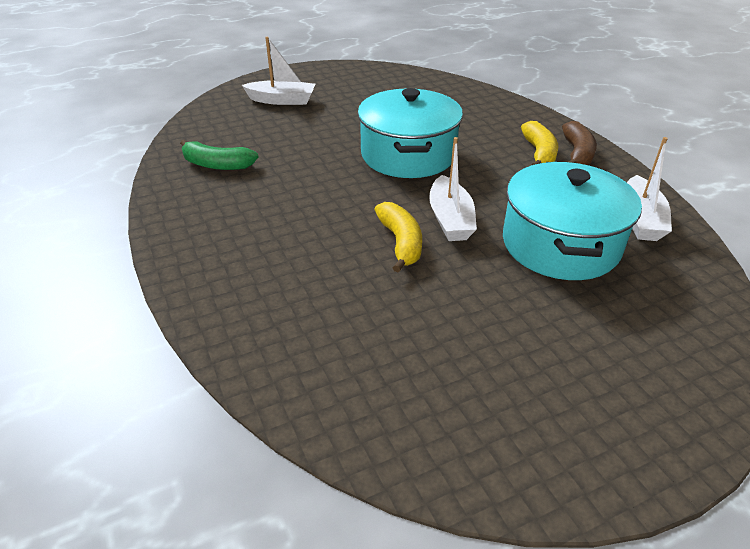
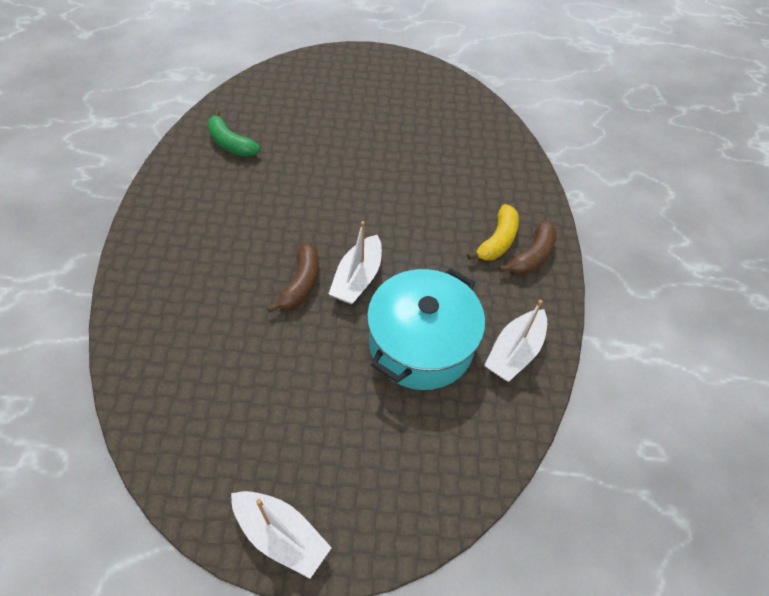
camera: 25 degrees right, 15 degrees up
white boat [242,37,315,105] -> white boat moved to [231,491,332,578]
turquoise pot [358,88,463,178] -> none
yellow banana [374,202,422,273] -> brown banana [267,243,319,313]

